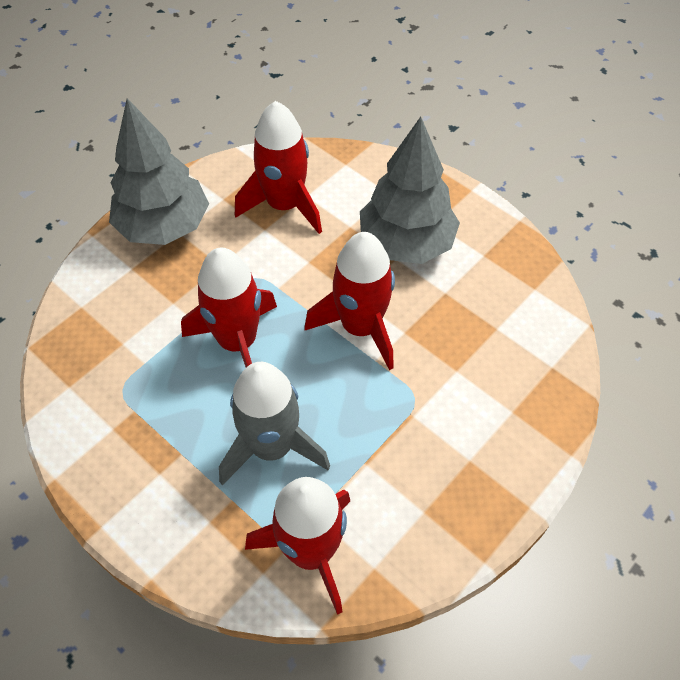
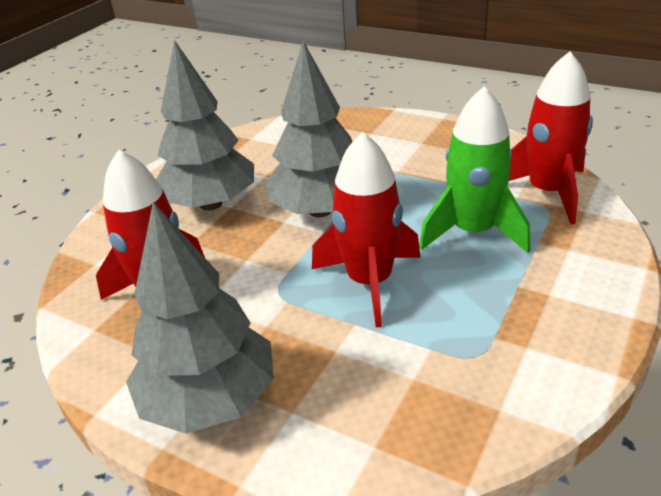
camera: 100 degrees left, 20 degrees down
grey rocket [219,362,330,485] -> green rocket [419,86,530,253]
red rocket [305,232,395,370] -> grey tree [266,41,353,217]

